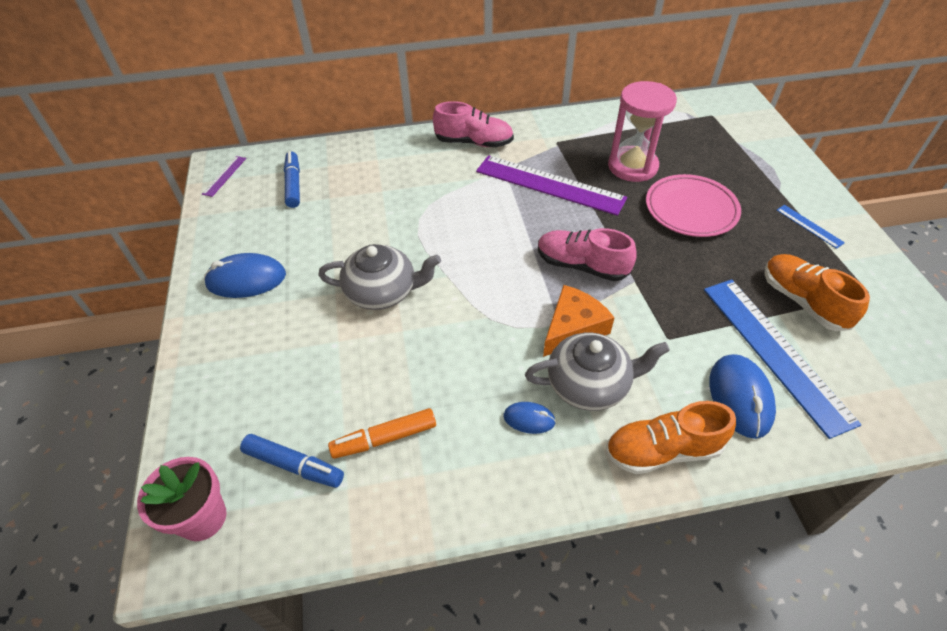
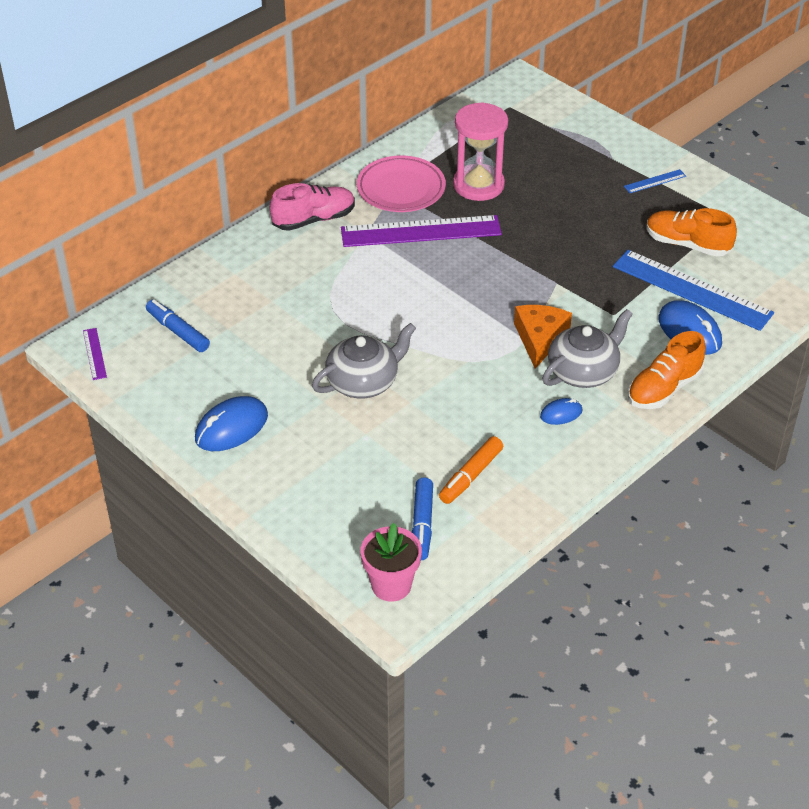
camera: 35 degrees left, 5 degrees down
blue marker [240,434,344,488] -> blue marker turned 105 degrees clockwise [412,477,433,560]
pink shoe [538,228,636,281] -> none
pink plate [646,174,741,237] -> pink plate moved to [357,156,446,212]
blue ruler [777,205,845,249] -> blue ruler turned 45 degrees counterclockwise [624,169,686,193]

